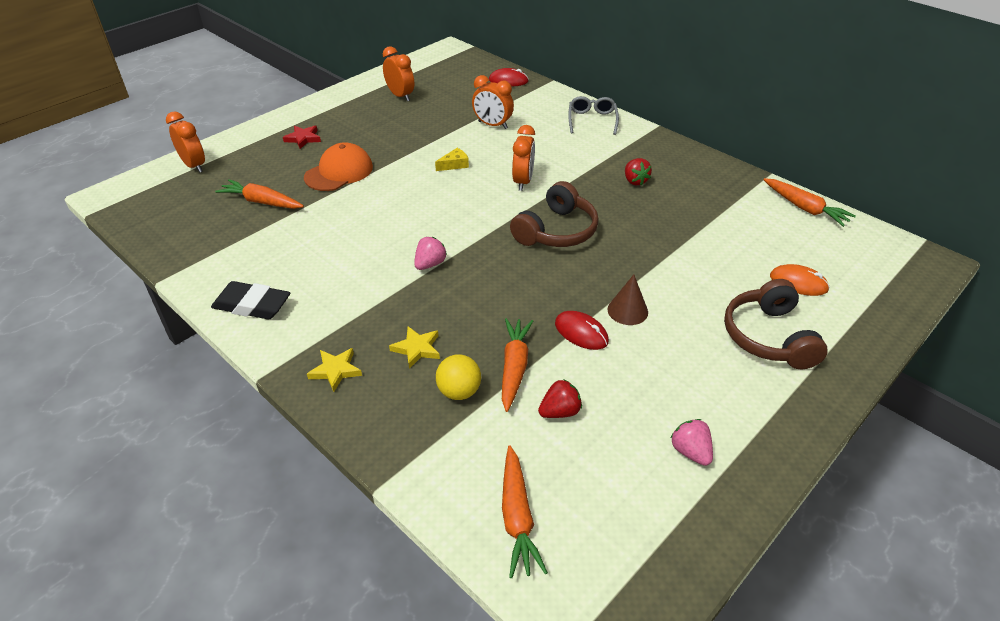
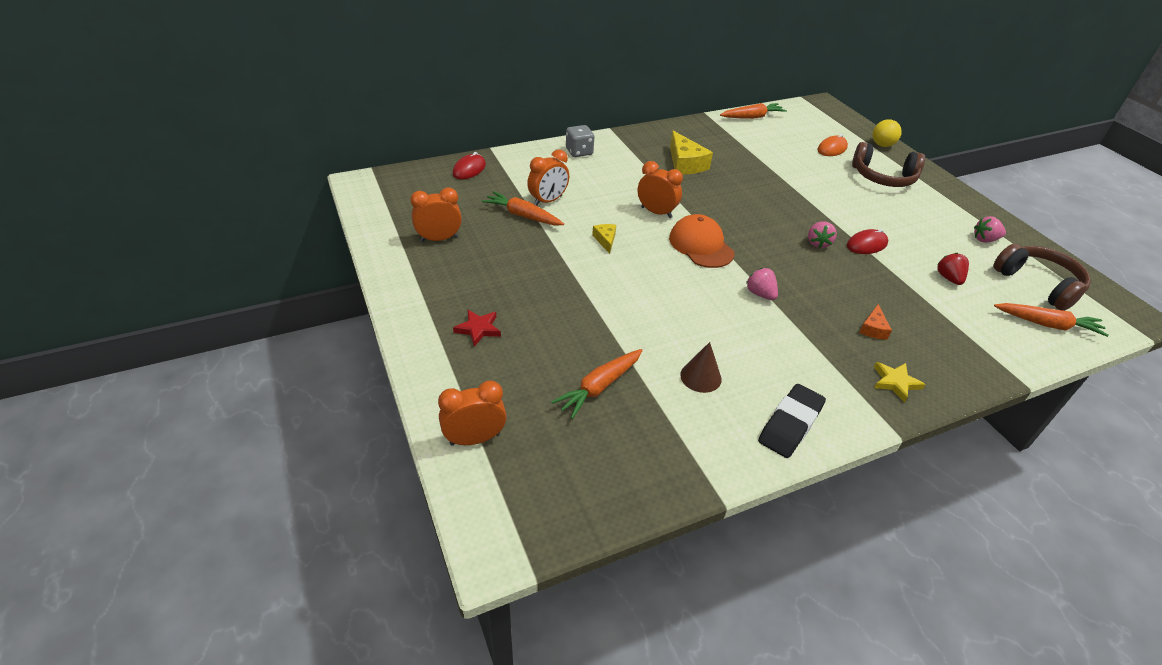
camera: 70 degrees left, 0 degrees up
orange cap [304,142,373,191] -> orange cap moved to [669,214,734,268]
yellow star [389,326,440,369] -> orange cheese [859,304,892,340]
yellow ball [436,354,481,400] -> yellow ball moved to [873,119,902,147]
orange carrot [502,318,533,412] -> orange carrot moved to [482,191,564,226]
brown headphones [510,181,599,247] -> brown headphones moved to [993,244,1091,311]
grey glasses [568,96,619,135] -> grey dice [566,125,594,157]
brown cone [607,275,648,325] -> brown cone moved to [680,342,722,393]
red strawberry [625,158,652,185] -> yellow cheese [670,131,713,175]
none -> pink strawberry [808,221,837,248]

